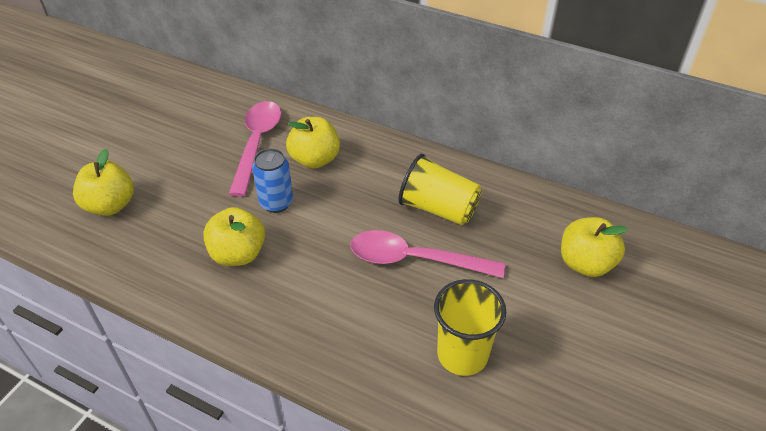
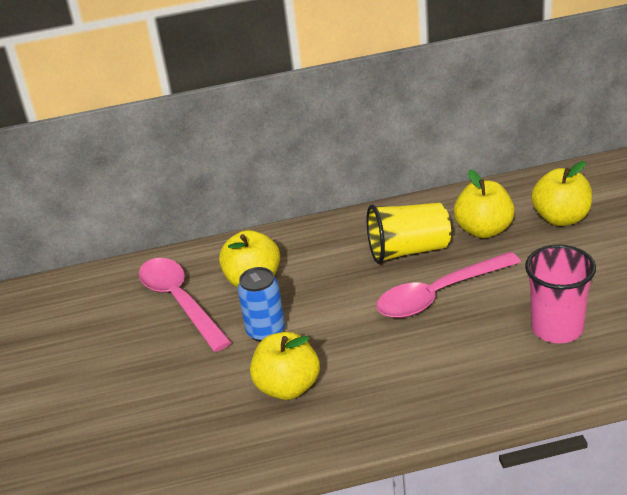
camera: 35 degrees left, 10 degrees down
yellow apple [73,149,134,216] -> yellow apple moved to [454,170,515,238]
yellow cup [434,279,506,376] -> pink cup [525,245,596,343]

